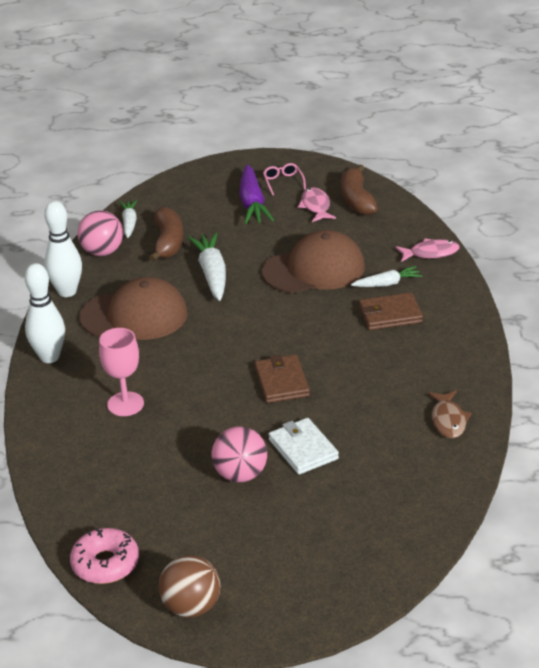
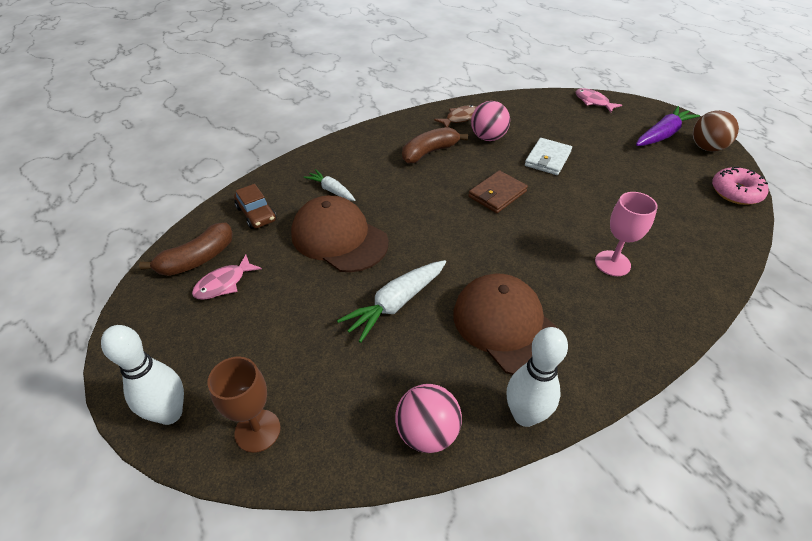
camera: 125 degrees left, 10 degrees up
white bowling pin [25,263,65,363] -> white bowling pin moved to [101,325,184,425]
white carrot [120,200,137,238] -> none
brown banana [149,207,183,262] -> brown banana moved to [402,127,468,163]
pink ball [212,427,267,482] -> pink ball moved to [471,101,510,141]
purple carrot [239,164,274,224] -> purple carrot moved to [636,106,700,146]
pink glasses [263,163,306,196] -> none
brown wallet [359,293,423,330] -> none
pink fish [396,238,459,262] -> pink fish moved to [575,89,622,112]
none -> brown goblet [208,357,281,453]
none -> brown car [234,184,277,229]

